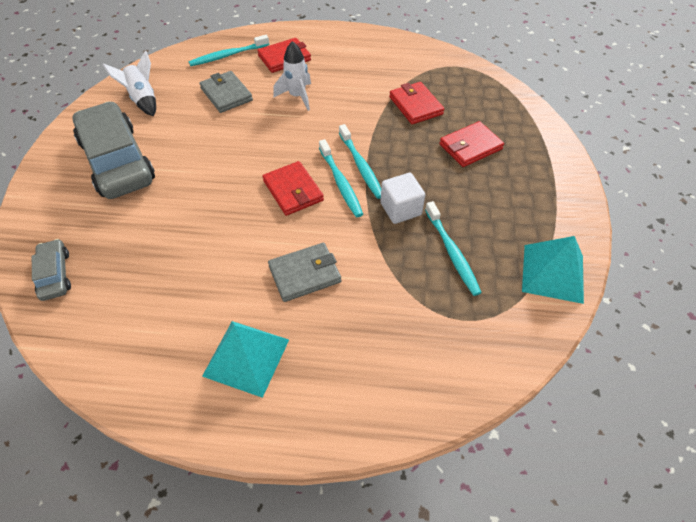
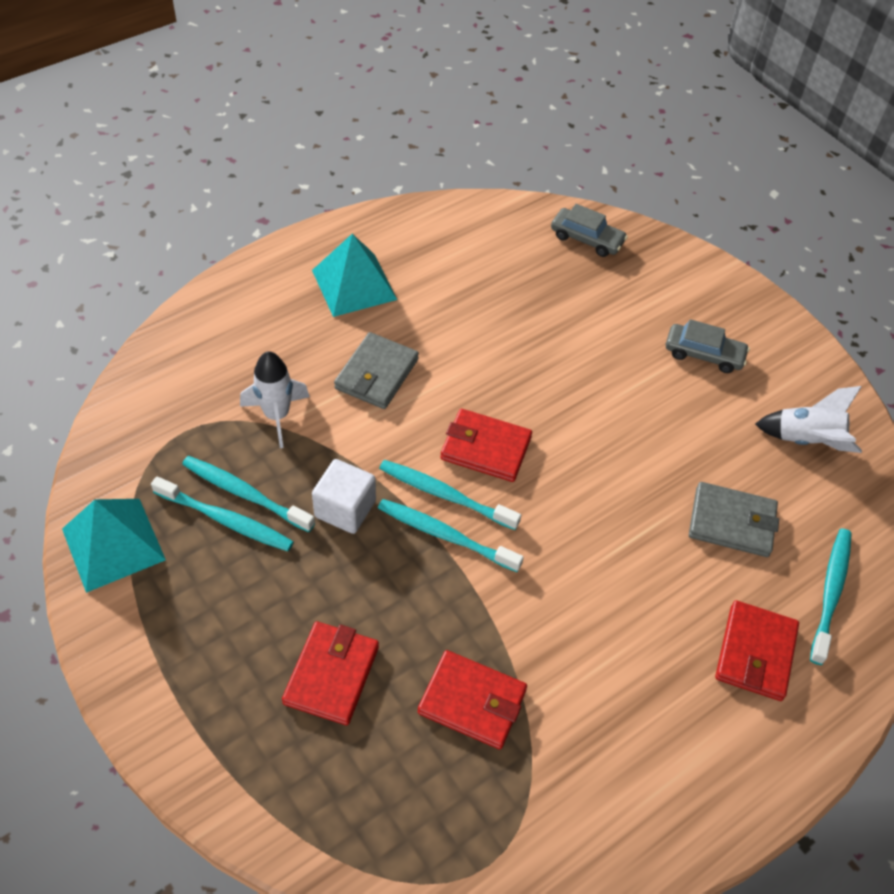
camera: 135 degrees right, 0 degrees up
grey car [73,101,155,199] -> grey car [666,319,750,373], size x0.47
white rocket [273,41,311,111] -> white rocket moved to [240,351,310,448]
none -> turquoise toothbrush [151,476,294,551]

